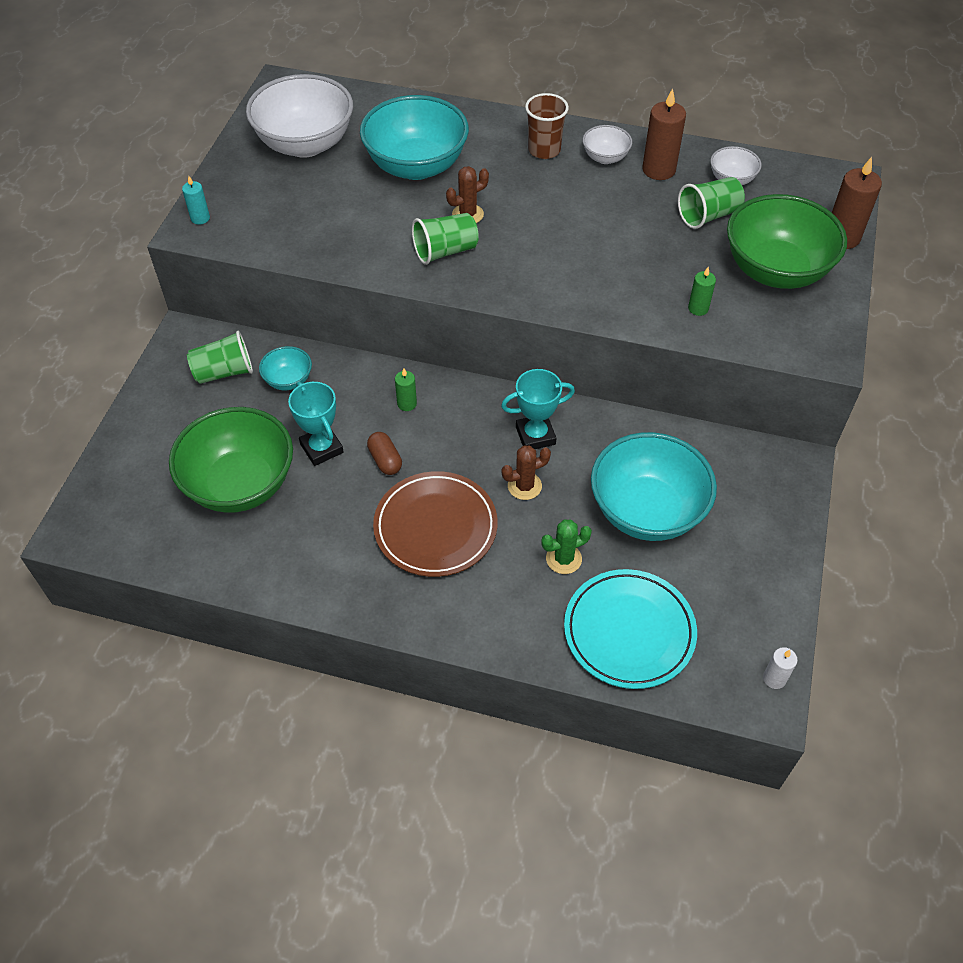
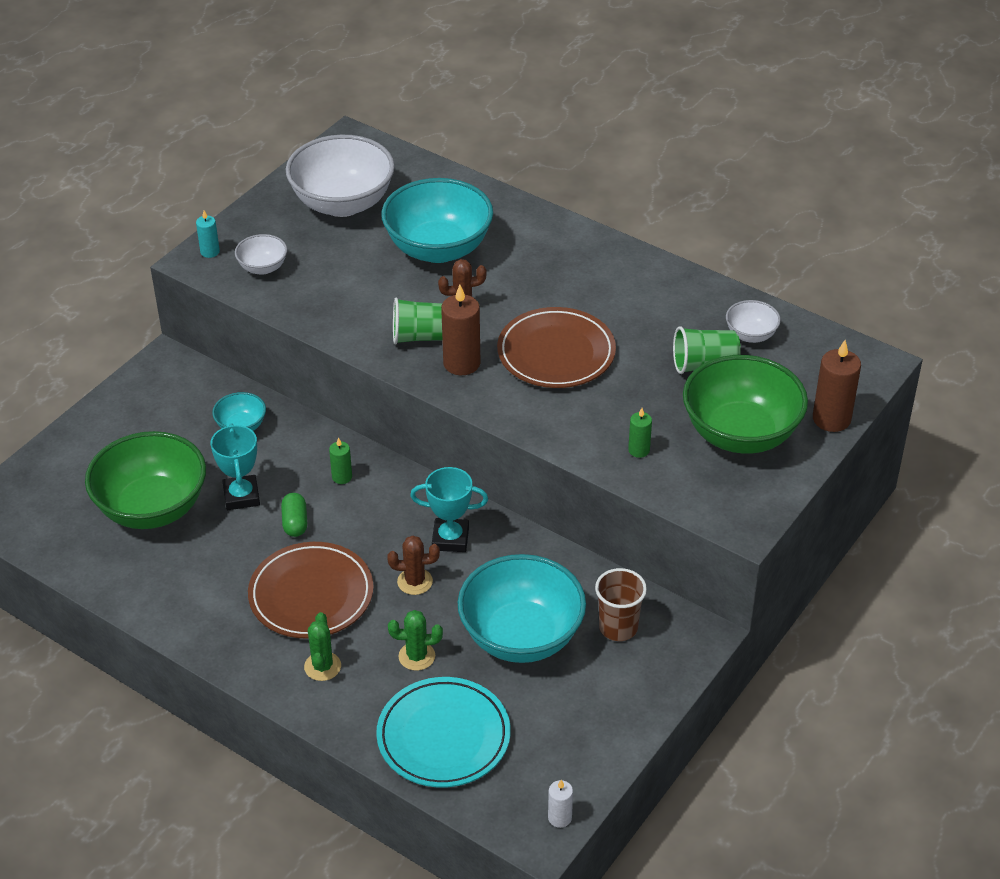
camera: 20 degrees right, 10 degrees down
green cup [187,331,253,384] -> none
brown capsule [367,432,402,475] -> green capsule [281,493,307,537]
brown cup [525,93,569,159] -> brown cup moved to [595,568,647,641]
white bowl [583,125,632,164] -> white bowl moved to [235,234,287,275]
brown candle [642,88,686,180] -> brown candle moved to [441,285,480,375]
none -> green cactus [304,612,341,681]
none -> brown plate [497,307,616,388]

